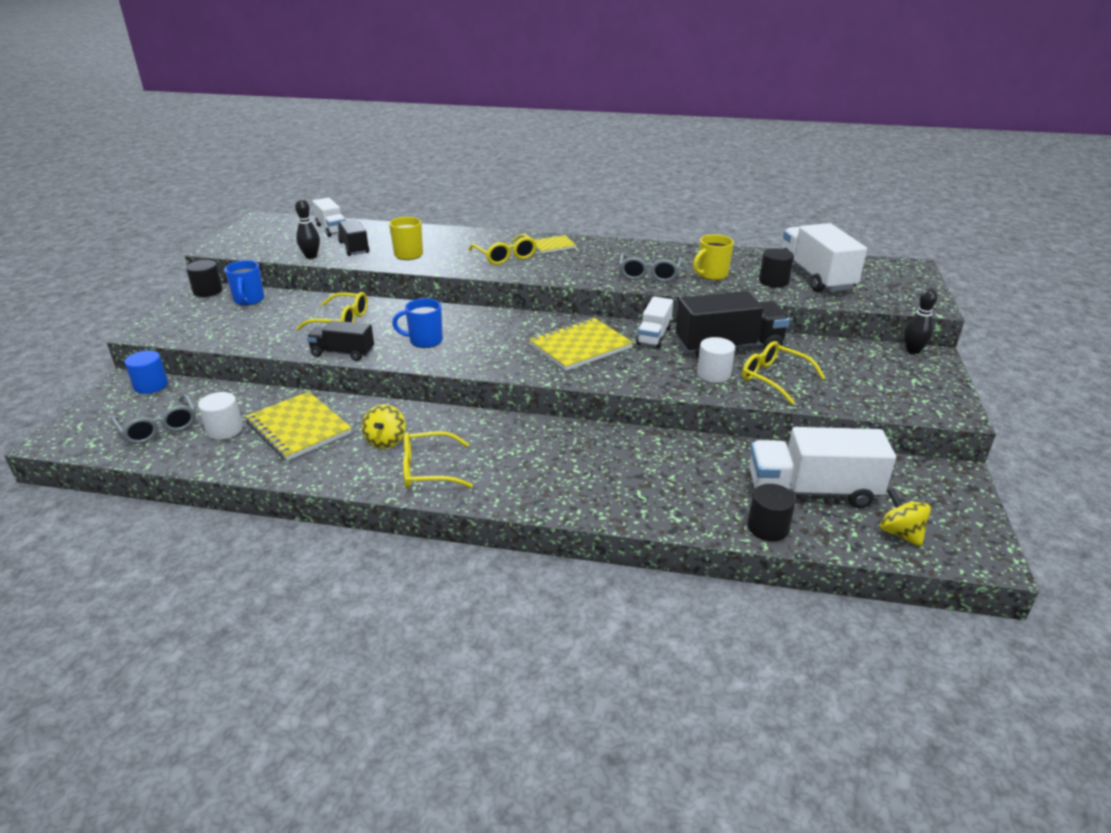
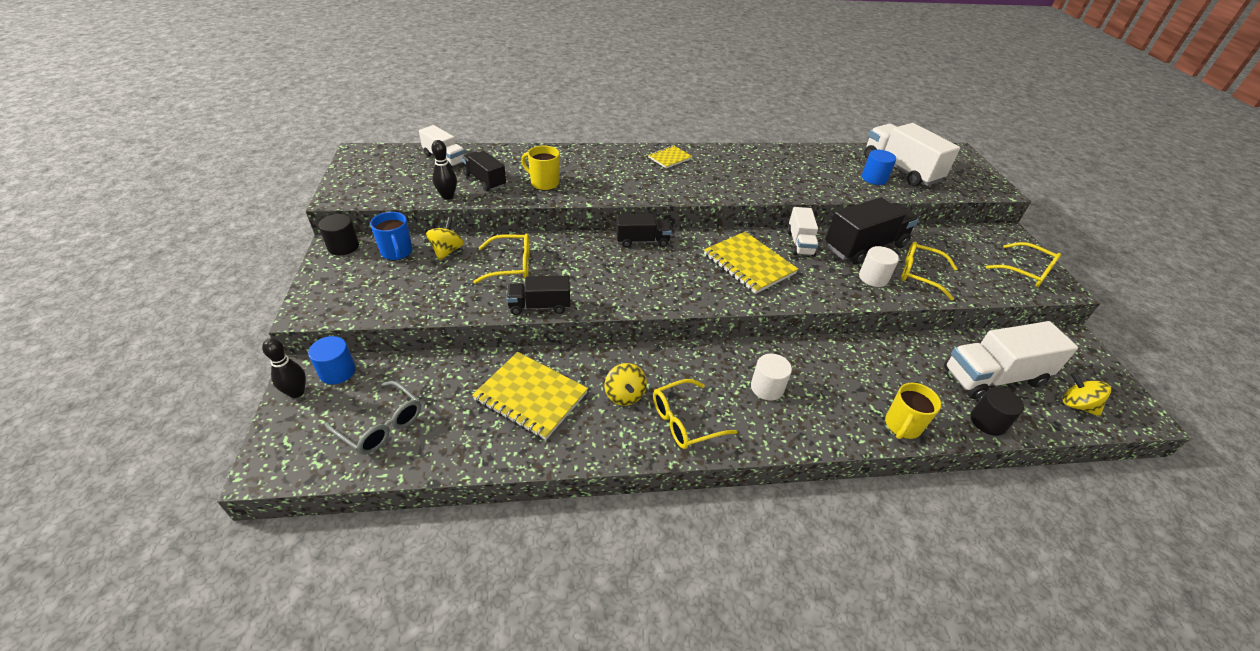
camera: 20 degrees left, 10 degrees up
white cylinder [198,392,243,440] -> white cylinder moved to [751,354,792,401]
blue mug [392,298,443,348] -> none
yellow glasses [469,234,537,265] -> yellow glasses moved to [986,242,1061,287]
yellow notebook [529,318,633,371] -> yellow notebook turned 75 degrees counterclockwise [704,232,798,294]
grey glasses [620,253,682,282] -> none
yellow mug [693,234,734,280] -> yellow mug moved to [885,383,941,439]
black cylinder [759,248,794,287] -> blue cylinder [862,150,896,185]
black bowling pin [904,289,937,354] -> black bowling pin moved to [262,338,306,398]
none -> yellow spinning top [426,217,464,261]
none -> black truck [616,214,672,248]

